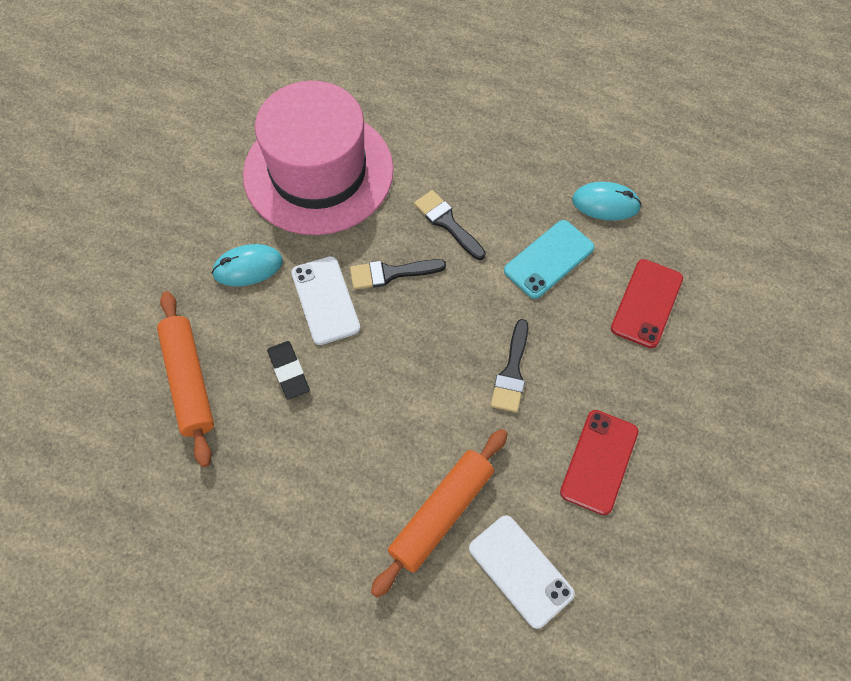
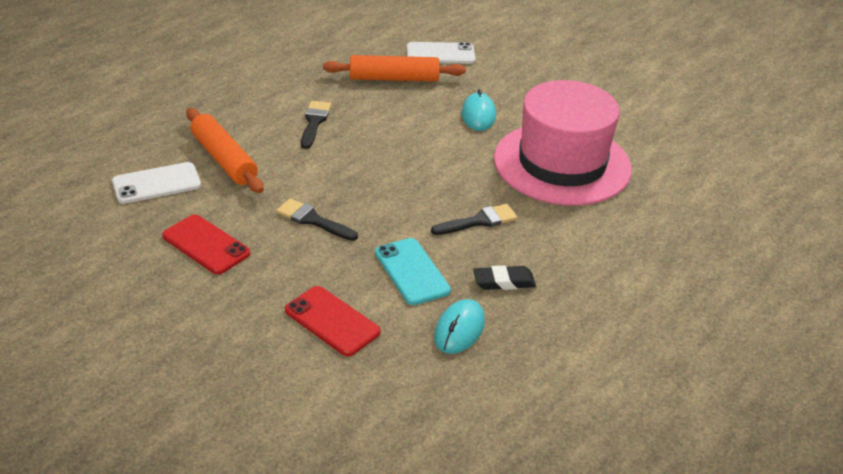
camera: 105 degrees right, 25 degrees down
black eraser [267,341,310,400] -> black eraser moved to [473,265,536,290]
white phone [291,256,360,345] -> white phone moved to [407,42,475,64]
black brush [350,259,446,290] -> black brush moved to [301,101,331,149]

